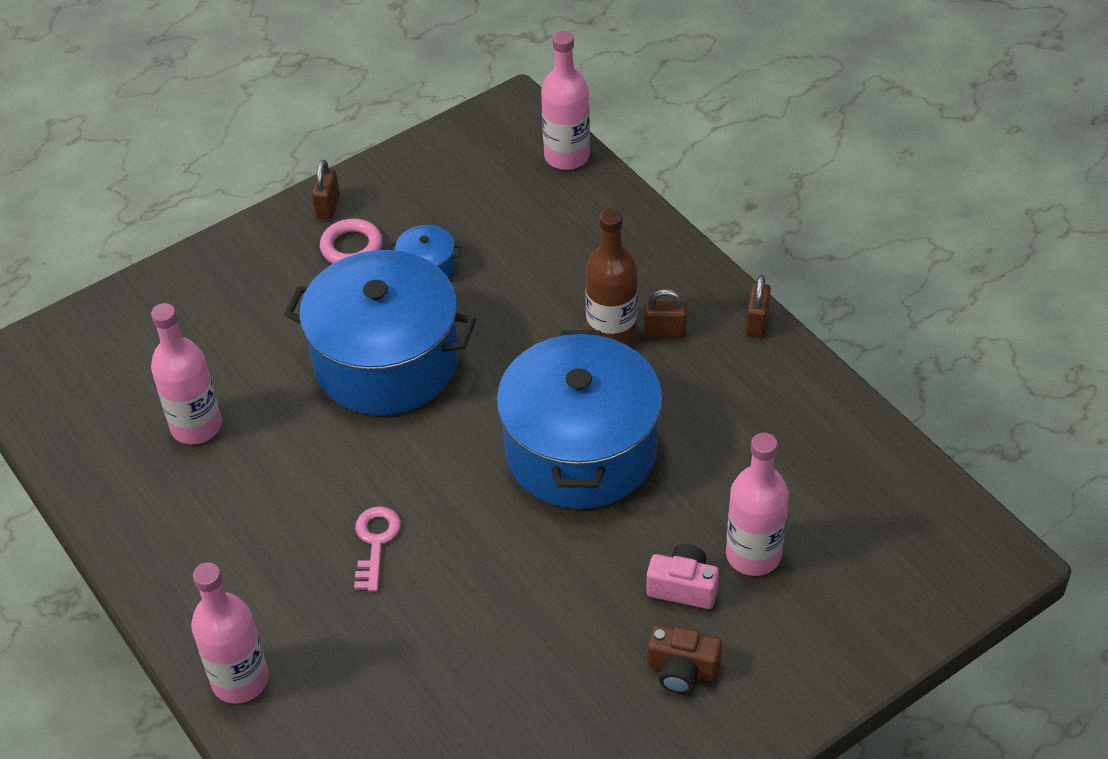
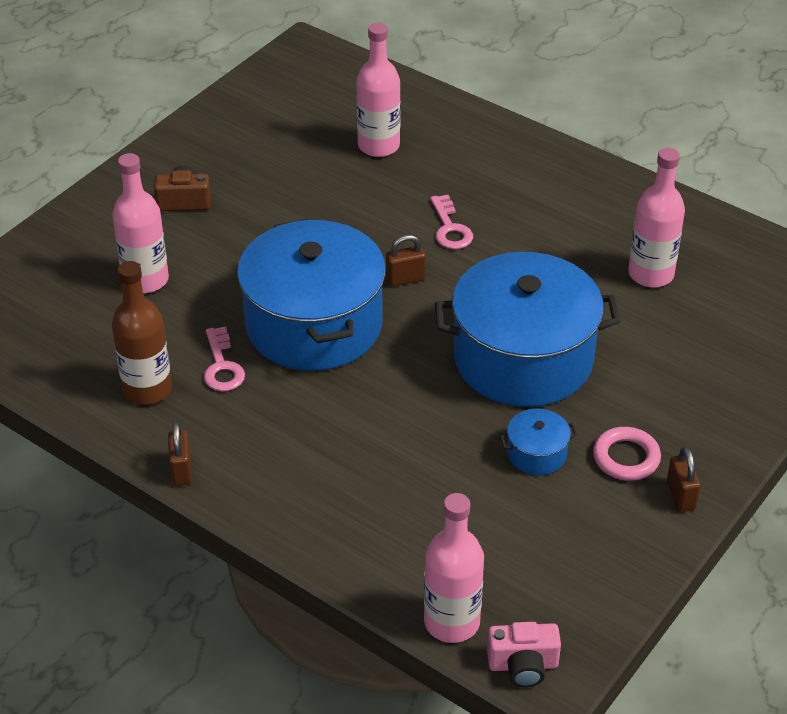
camera: 160 degrees right, 5 degrees down
pink bottle [191,562,269,703] -> pink bottle moved to [356,23,400,157]
brown bottle [585,208,638,346] -> brown bottle moved to [112,261,172,405]
brown padlock [644,289,687,338] -> brown padlock moved to [386,235,426,286]
pink camera [646,544,719,609] -> pink camera moved to [487,622,561,688]
none -> pink key [204,326,245,391]

